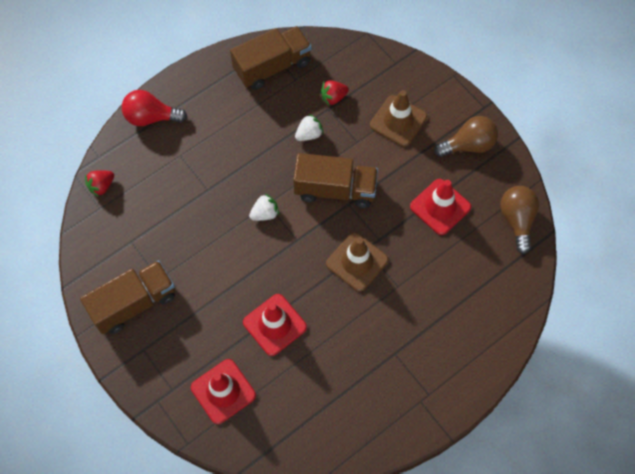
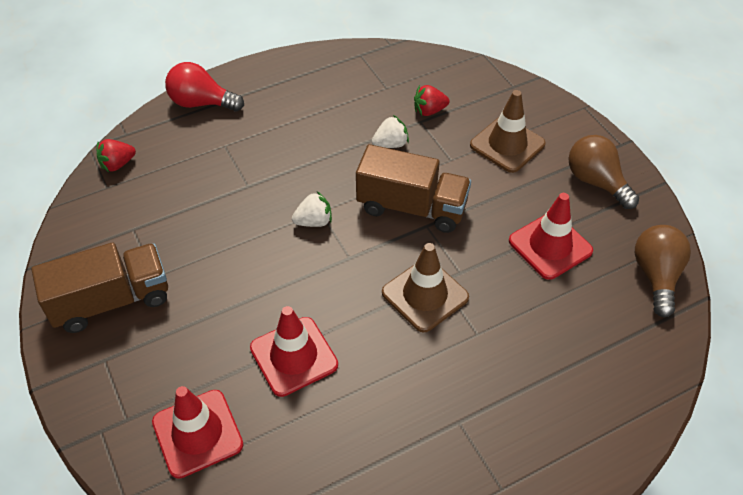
camera: 10 degrees right, 15 degrees down
brown truck [230,26,312,90] -> none
brown light bulb [434,116,498,157] -> brown light bulb turned 120 degrees counterclockwise [568,135,639,209]

